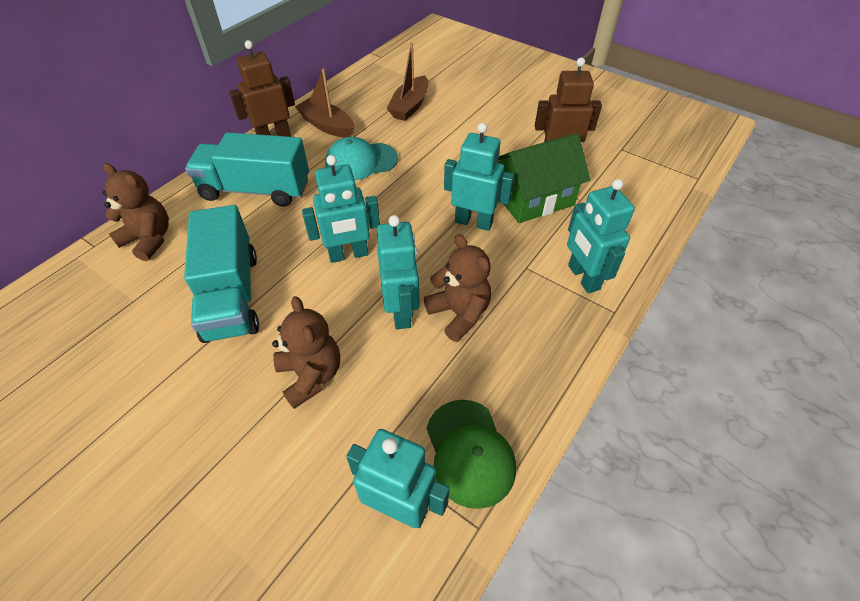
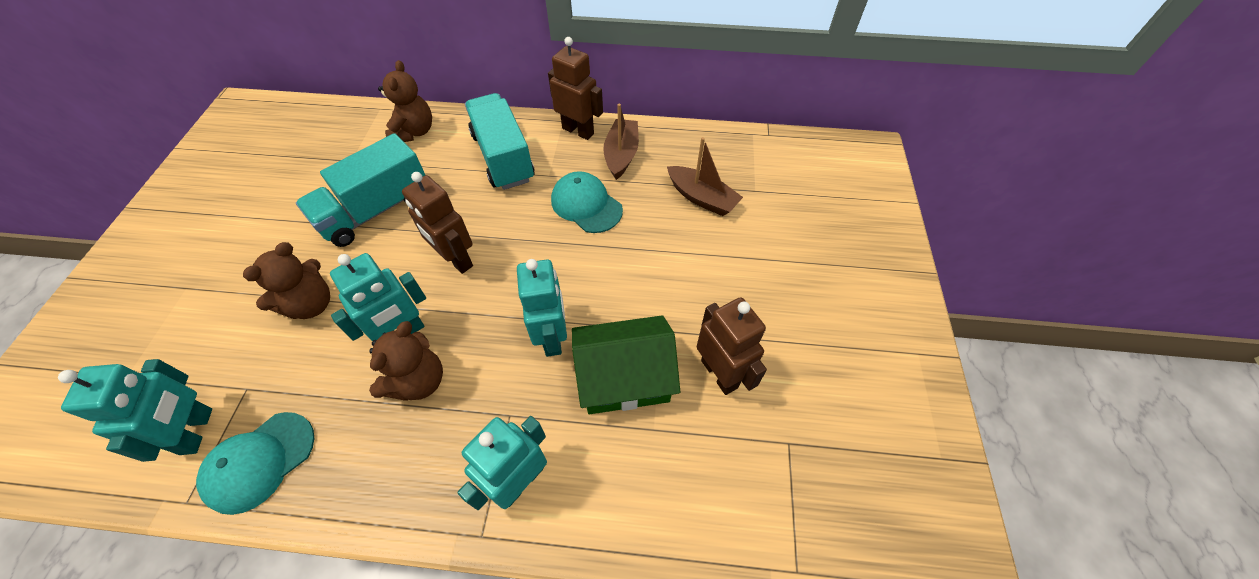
camera: 60 degrees right, 5 degrees up
turquoise robot [302,155,380,263] -> brown robot [402,172,473,274]
brown boat [387,43,428,121] -> brown boat turned 135 degrees counterclockwise [667,137,743,216]
green cap [427,400,516,509] -> turquoise cap [196,412,314,515]
green house [497,133,590,223] -> green house turned 45 degrees counterclockwise [572,315,680,414]

